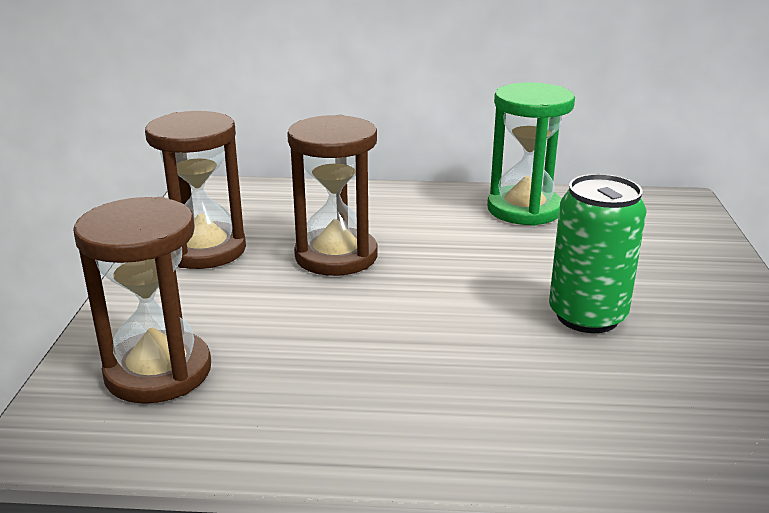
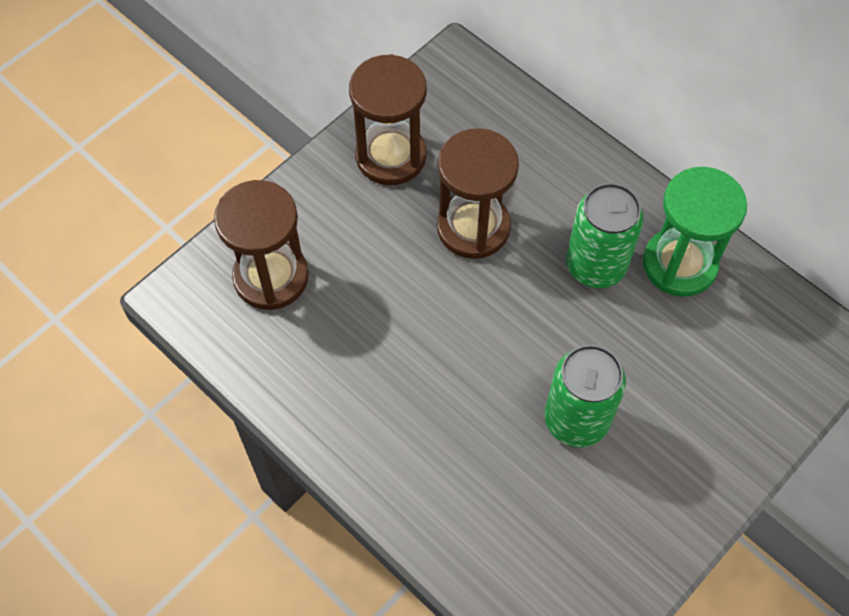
camera: 40 degrees right, 35 degrees up
none -> green can [566,183,644,288]

